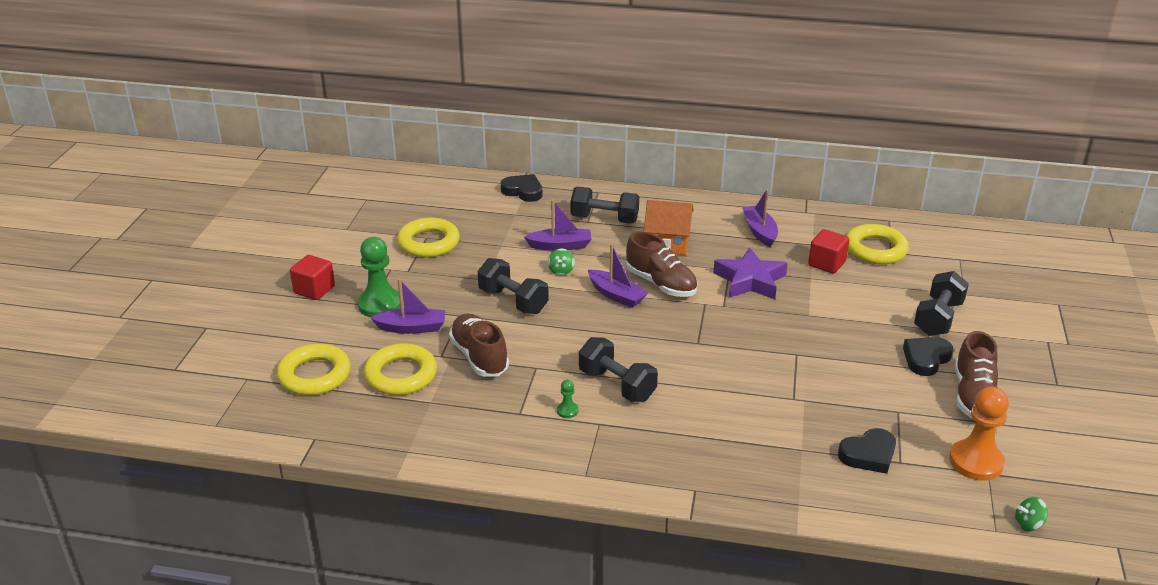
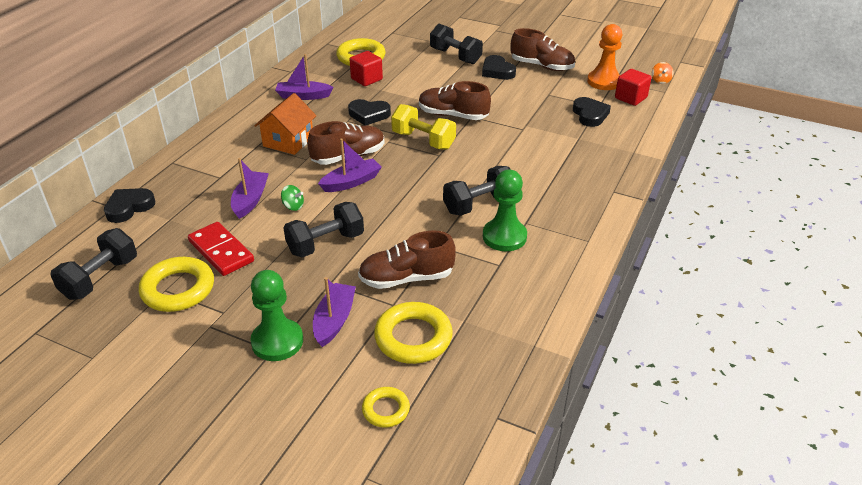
camera: 75 degrees left, 5 degrees up
yellow ring [277,344,351,396] -> yellow ring [362,387,410,428], size x0.56
red cube [290,255,335,300] -> red cube moved to [615,69,652,106]
green pawn [557,380,578,418] -> green pawn [483,170,527,251], size x2.28
black dumbbell [571,187,639,224] -> black dumbbell moved to [50,228,137,300]
purple star [713,247,788,299] -> black heart [348,99,391,126]
green spinning top [1015,497,1048,531] -> orange spinning top [652,62,674,84]
none -> red domino [188,222,254,276]
none -> yellow dumbbell [391,104,456,150]
none -> brown shoe [419,81,491,120]

